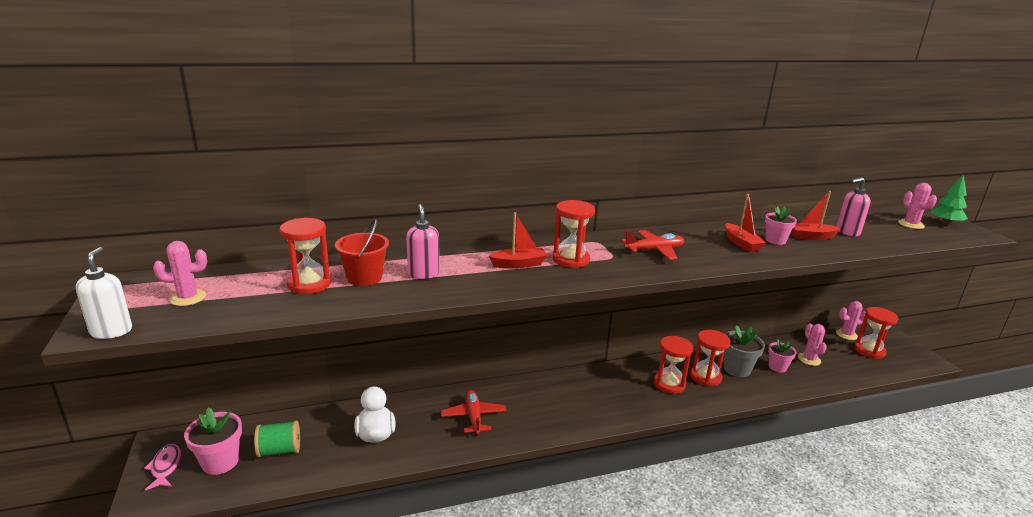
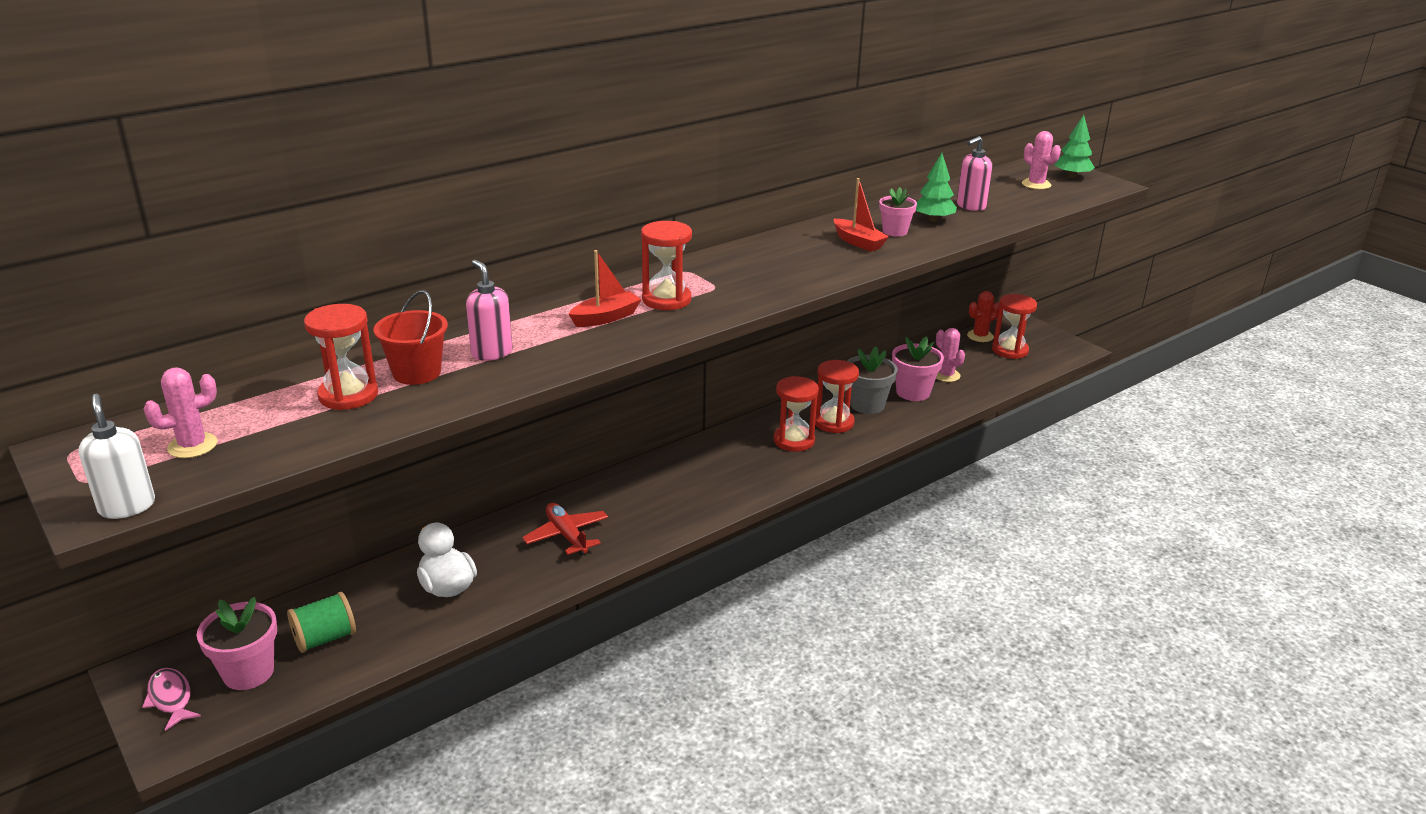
camera: 20 degrees left, 5 degrees up
red plane [621,230,684,260] -> none
pink flower pot [768,339,796,373] -> pink flower pot [892,336,944,401], size x1.53
red boat [791,191,841,240] -> green tree [916,153,957,222]
pink cactus [836,301,865,340] -> red cactus [967,291,999,342]

